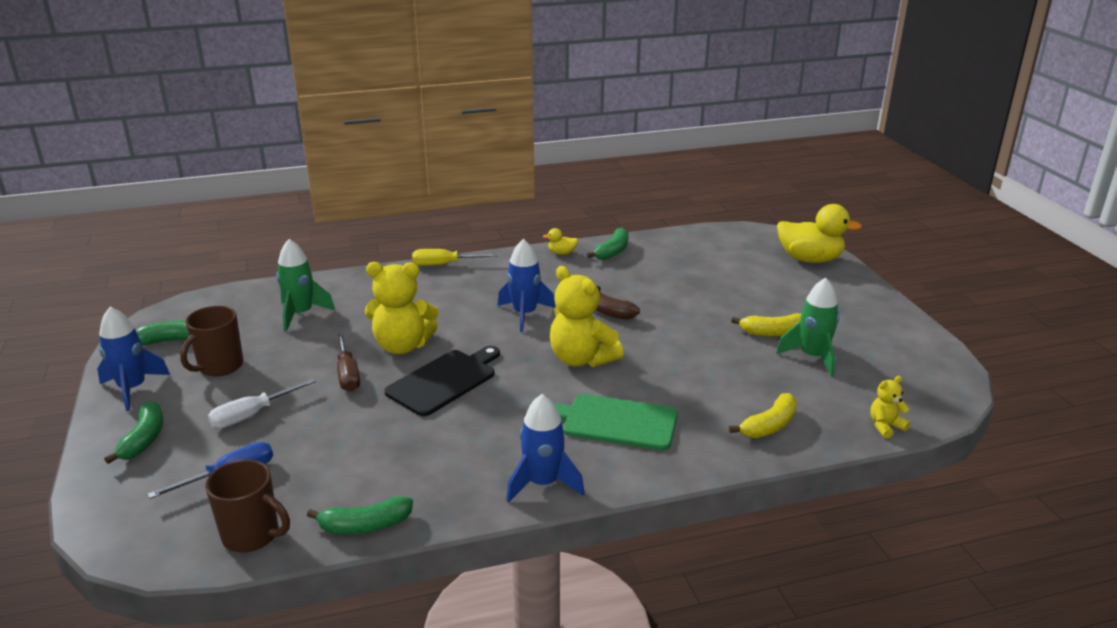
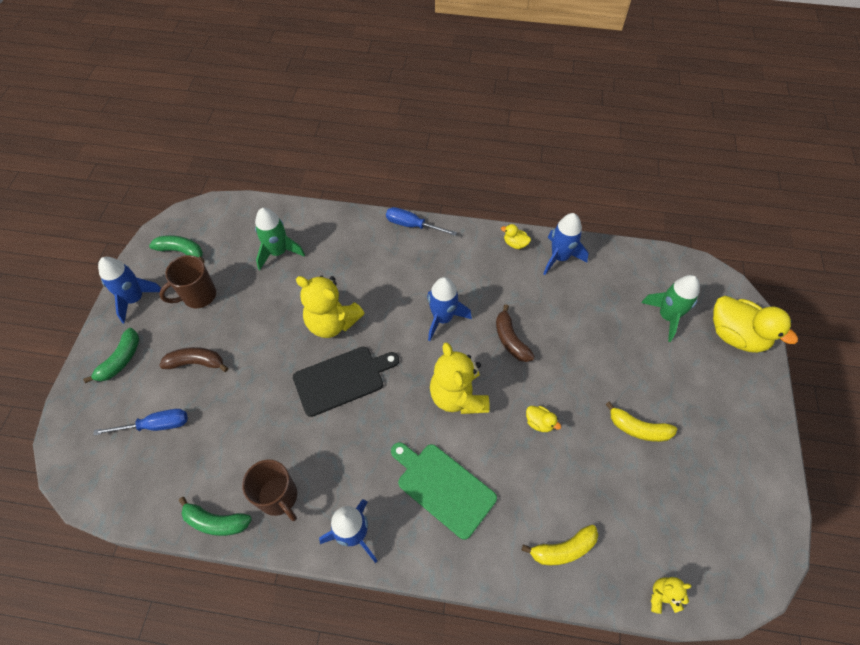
camera: 25 degrees right, 30 degrees up
brown mug [205,459,290,552] -> brown mug moved to [242,460,297,521]
white screwdriver [208,378,316,428] -> brown banana [159,347,228,372]
brown screwdriver [337,332,360,392] -> none
yellow screwdriver [412,249,498,266] -> blue screwdriver [386,207,457,236]
green banana [586,228,629,260] -> blue rocket [543,213,589,275]
green rocket [776,278,840,377] -> green rocket moved to [641,275,700,342]
none -> yellow duck [526,406,561,432]

